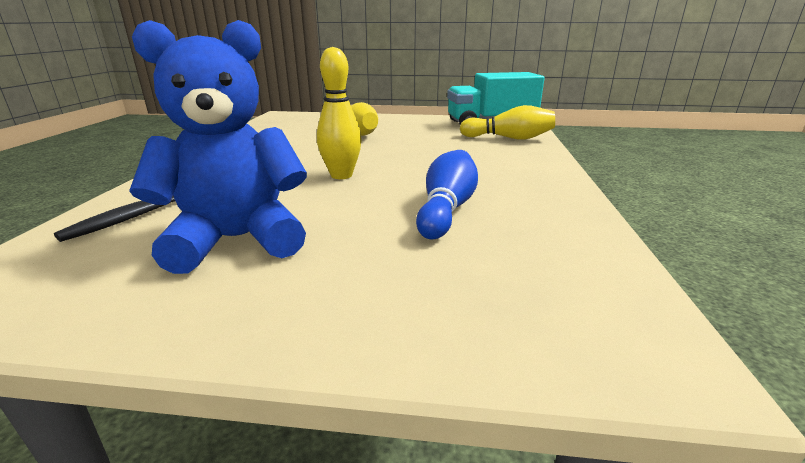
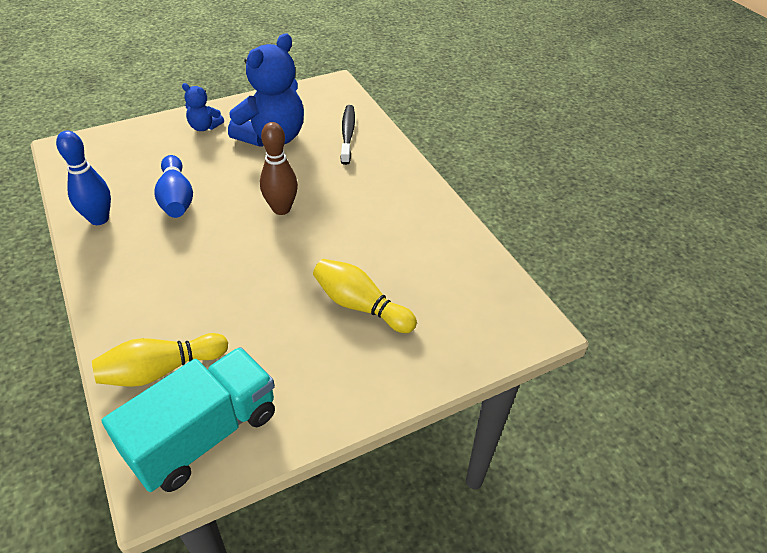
camera: 145 degrees right, 20 degrees up
yellow bowling pin [317,47,362,179] -> brown bowling pin [260,122,298,215]
none -> blue bowling pin [56,130,111,225]
none -> blue teddy bear [182,83,224,131]

